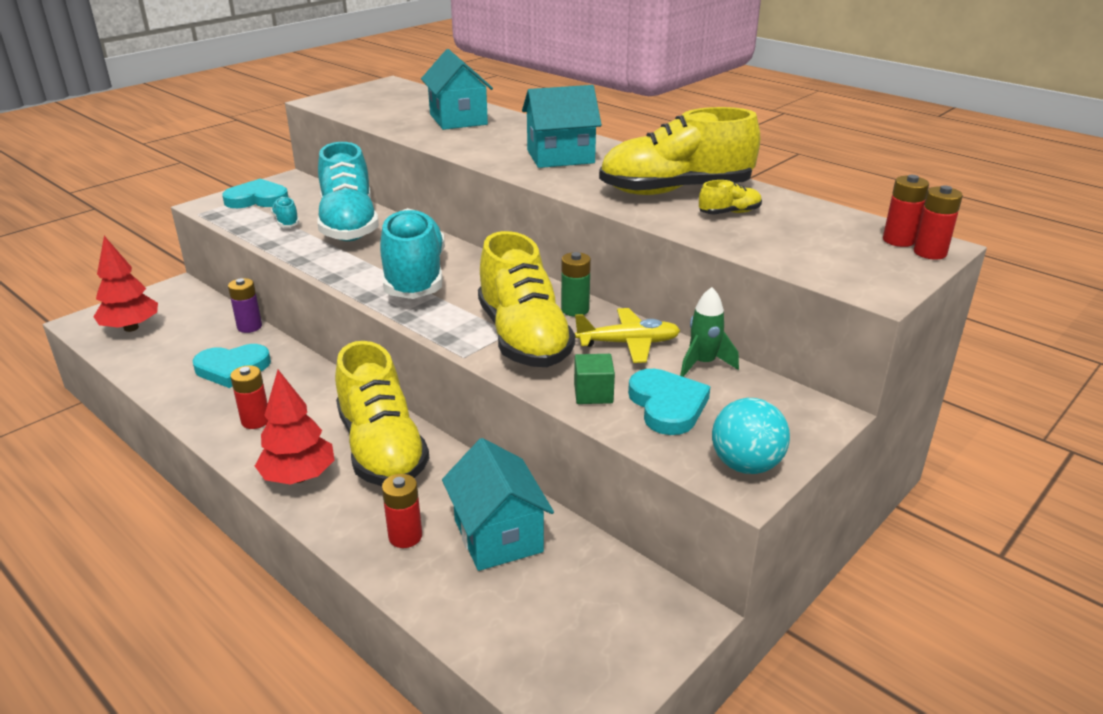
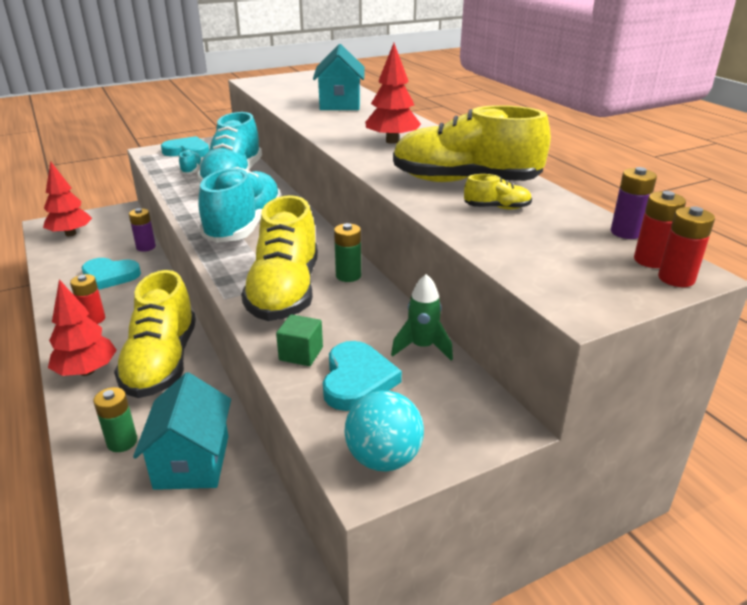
camera: 20 degrees right, 0 degrees up
red battery [382,474,422,548] -> green battery [93,387,137,452]
turquoise house [522,85,602,168] -> red tree [365,43,421,144]
yellow plane [575,308,681,363] -> none
none -> purple battery [611,167,657,239]

